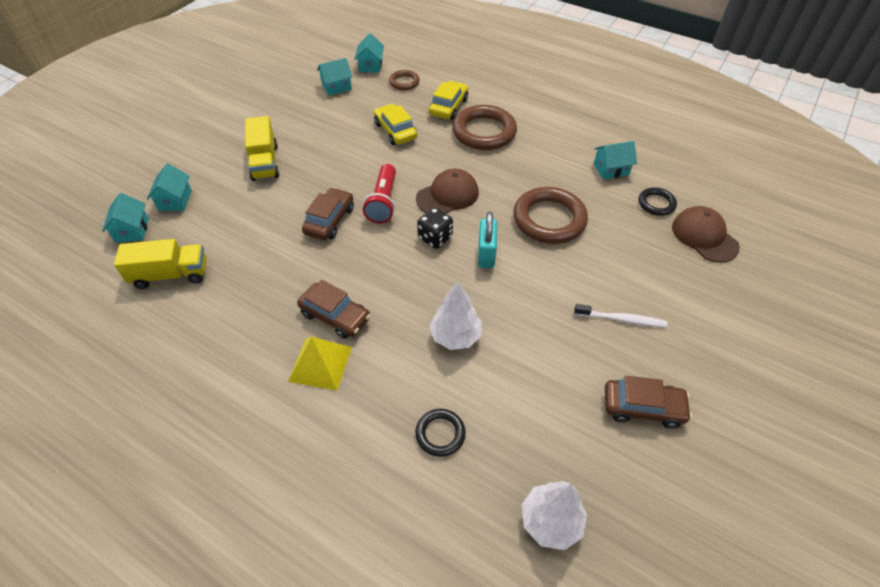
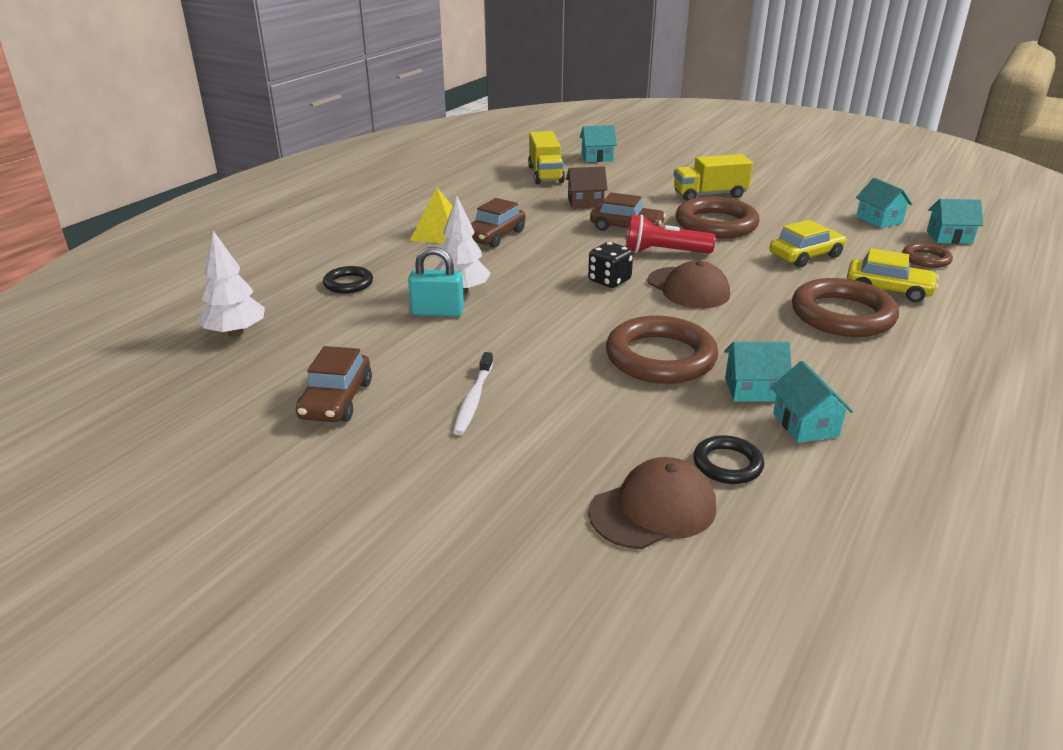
camera: 90 degrees right, 20 degrees down
turquoise house [147,164,192,211] -> turquoise house moved to [724,342,792,402]
turquoise padlock [478,212,497,268] -> turquoise padlock moved to [408,246,464,317]
none -> brown house [566,167,608,209]
none -> brown ring [676,197,760,239]

